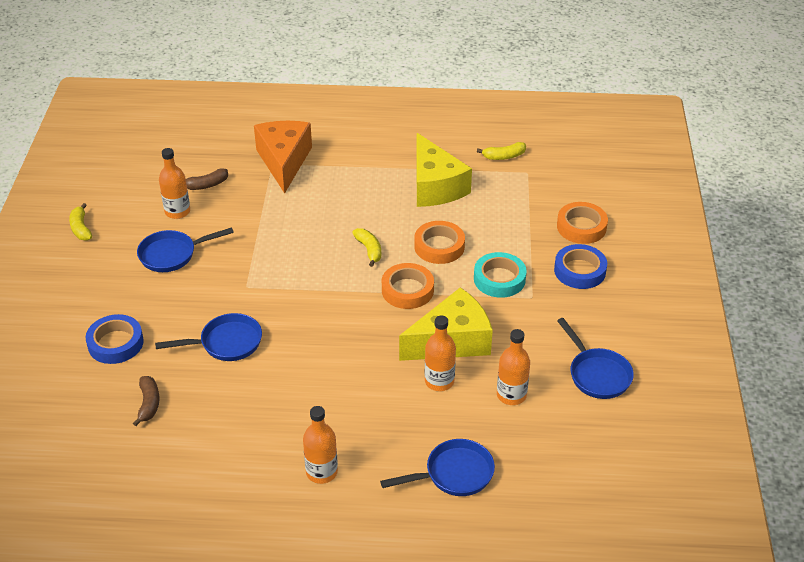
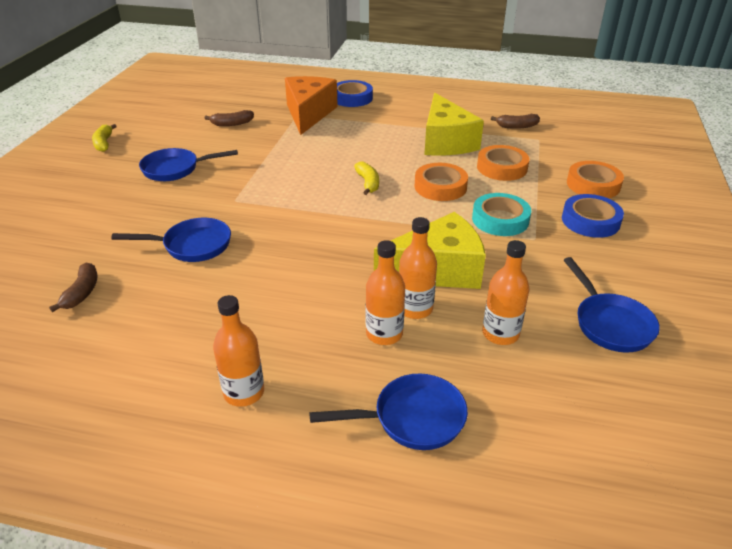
camera: 10 degrees right, 5 degrees down
blue tape [86,314,144,364] -> blue tape moved to [337,80,373,107]
orange bottle [159,148,190,219] -> orange bottle moved to [366,240,405,345]
orange tape [382,263,434,309] -> orange tape moved to [477,145,530,181]
yellow banana [477,142,526,160] -> brown banana [491,114,540,129]

